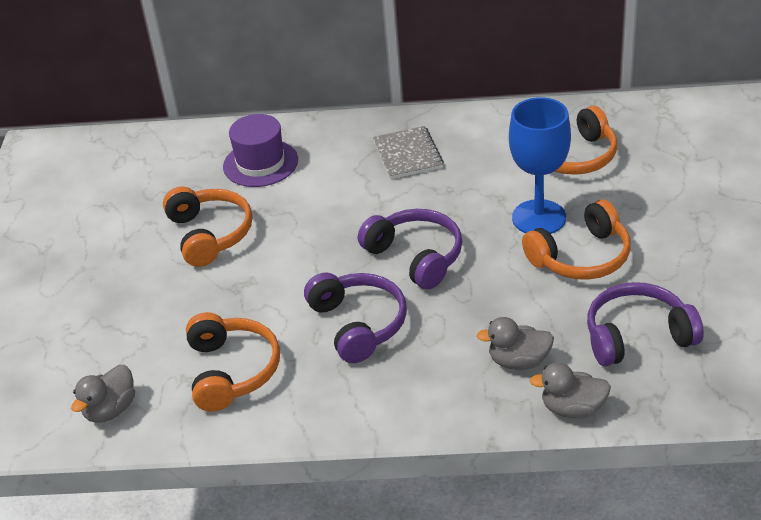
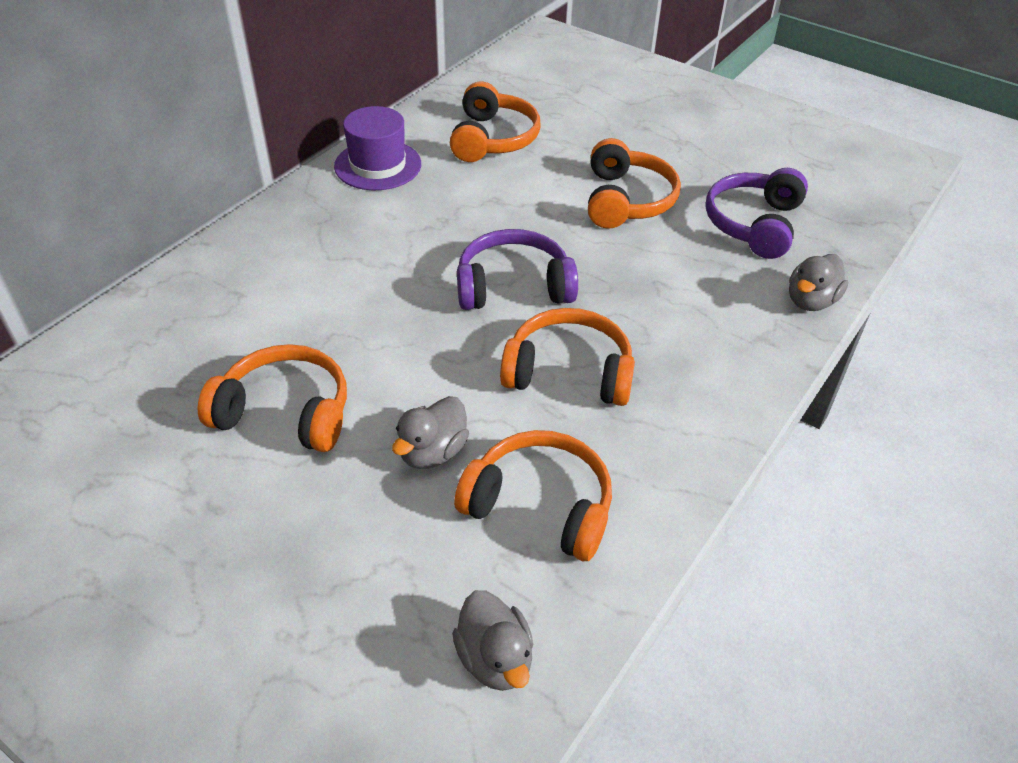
camera: 60 degrees left, 5 degrees up
purple hat [223,114,298,187] -> purple hat moved to [334,106,421,190]
purple headphones [304,273,407,363] -> orange headphones [500,308,635,406]
grey notebook [373,126,444,179] -> none
grey duck [477,317,554,370] -> grey duck moved to [392,396,469,469]
blue goblet [509,97,571,234] -> none

